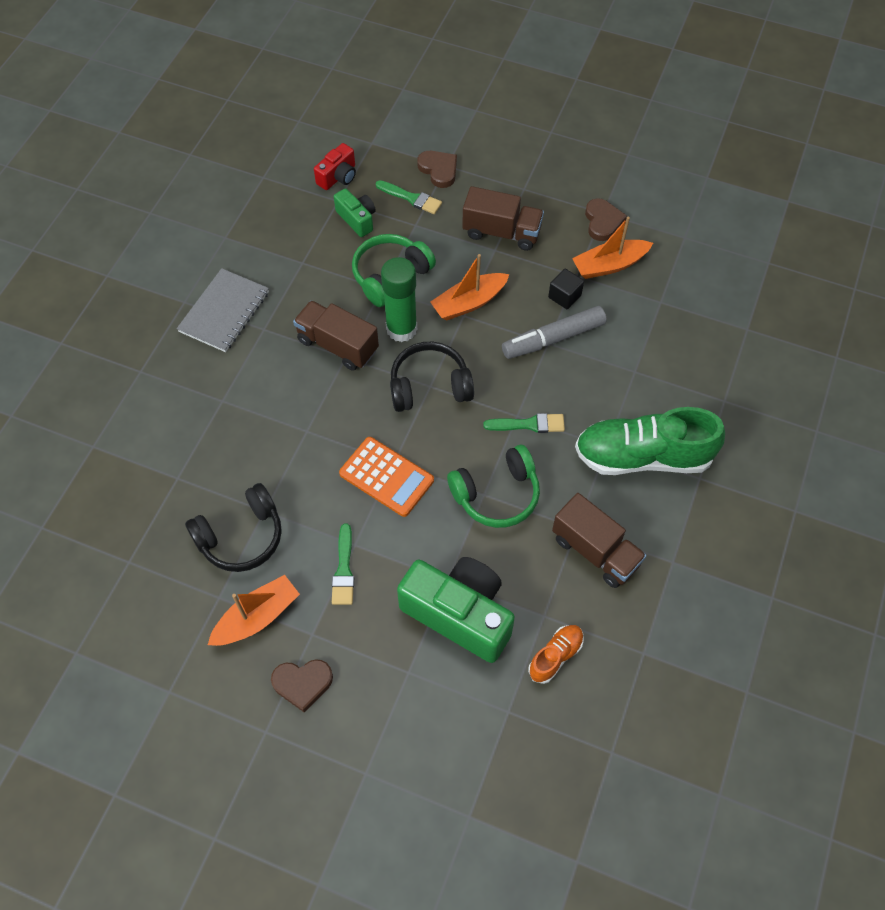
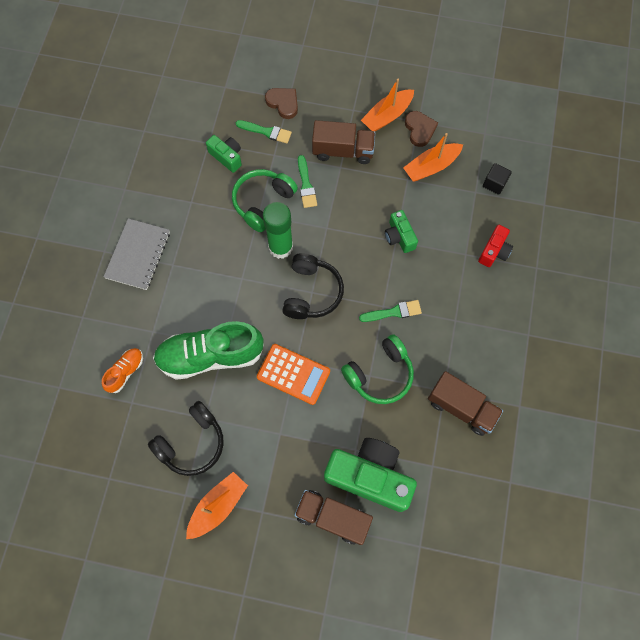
camera: 10 degrees left, 10 degrees up
brown heart [271,659,333,713] -> none
brown truck [293,300,379,371] -> brown truck moved to [294,490,373,545]
red camera [314,143,356,190] -> red camera moved to [478,225,513,267]
green brush [332,524,354,605] -> green brush moved to [298,155,317,208]
black headphones [390,342,474,412] -> black headphones turned 120 degrees clockwise [282,253,344,319]
orange boat [430,254,510,320] -> orange boat moved to [361,79,414,131]
grey marker [502,306,607,359] -> green camera [385,210,418,253]
orange shoe [528,625,584,684] -> orange shoe moved to [102,348,143,393]
black cube [548,269,584,309] -> black cube moved to [483,163,512,195]
green shoe [575,407,725,475] -> green shoe moved to [153,321,264,380]

